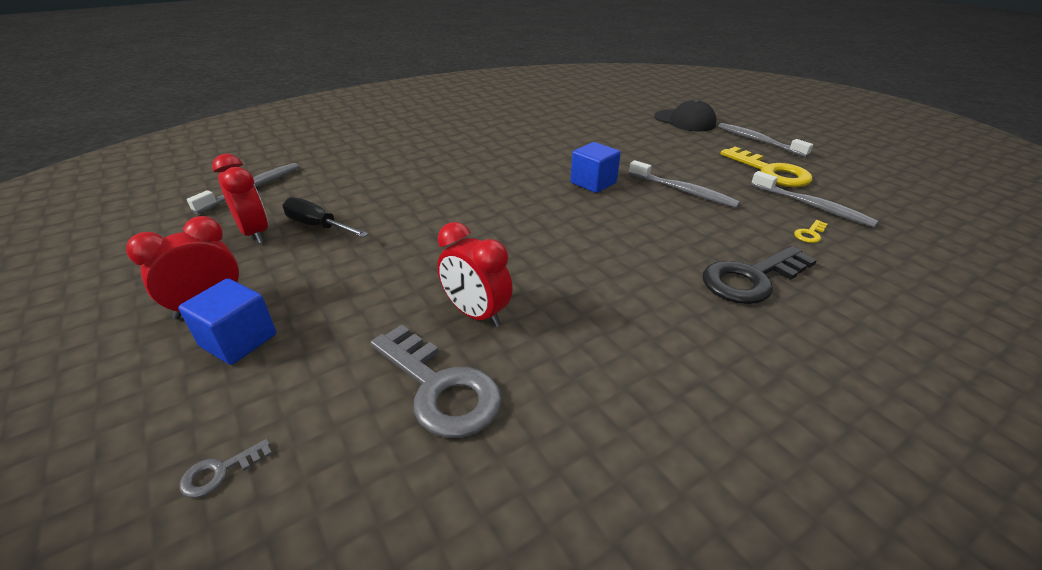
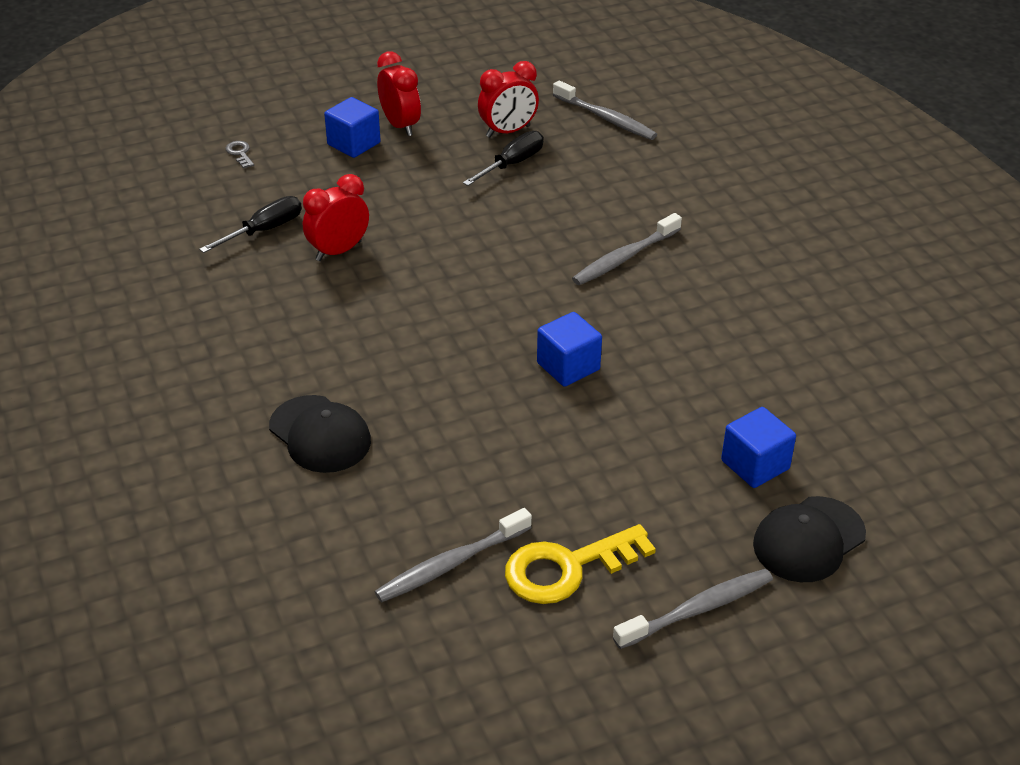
camera: 100 degrees right, 5 degrees up
grey key [371,325,502,438] -> black screwdriver [199,196,302,253]
grey toothbrush [629,160,740,208] -> grey toothbrush moved to [572,213,682,285]
black key [703,246,817,304] -> black cap [269,395,371,473]
yellow key [794,220,828,243] -> none
none -> blue cube [721,407,796,488]

